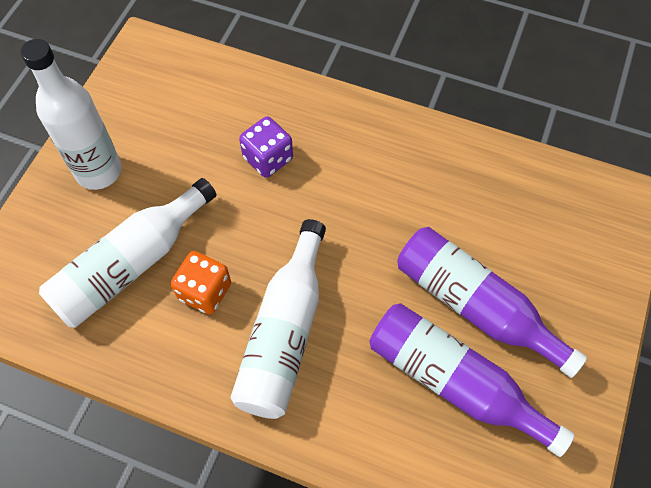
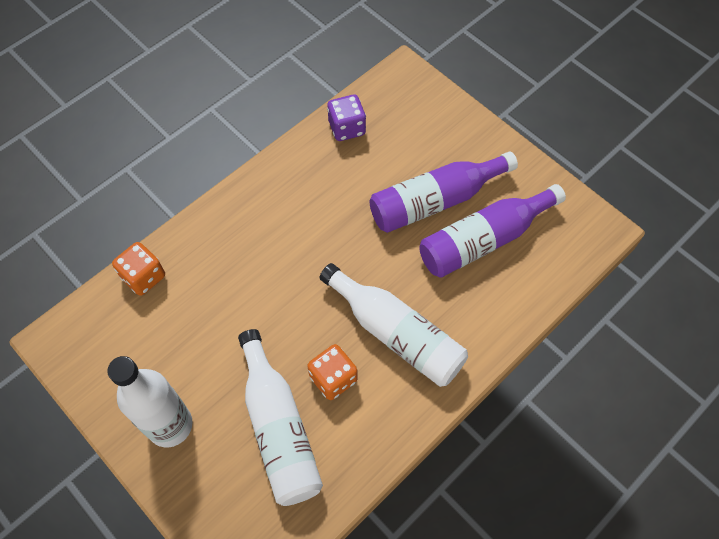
camera: 65 degrees left, 0 degrees up
purple dice [239,117,293,178] -> purple dice moved to [327,94,366,141]
none -> orange dice [112,242,165,296]

